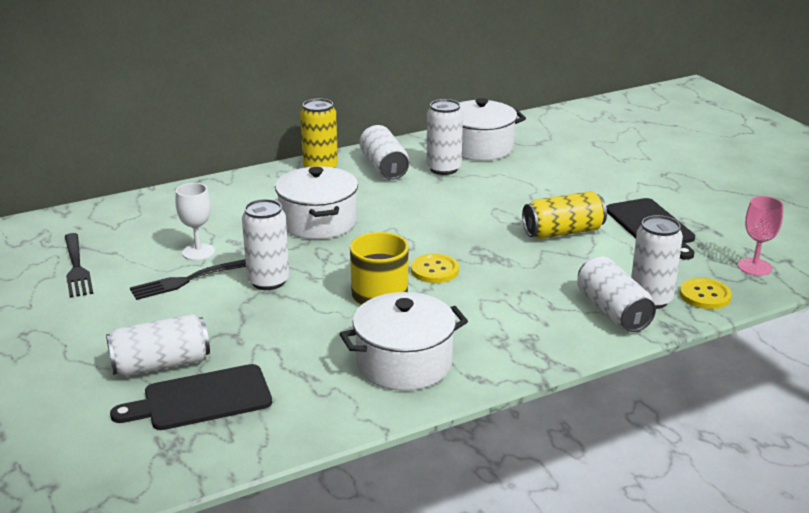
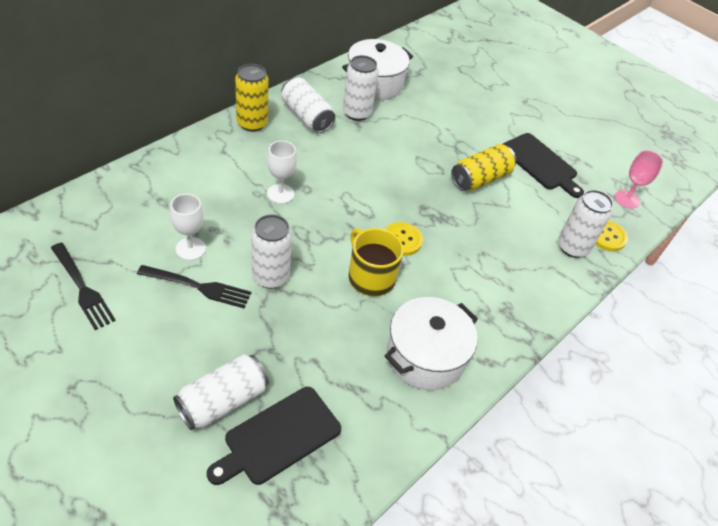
camera: 25 degrees left, 20 degrees up
black fork [130,259,246,300] -> black fork turned 120 degrees counterclockwise [137,265,251,308]
white pot [275,166,358,239] -> white goblet [267,141,297,204]
white can [577,257,656,332] -> none

